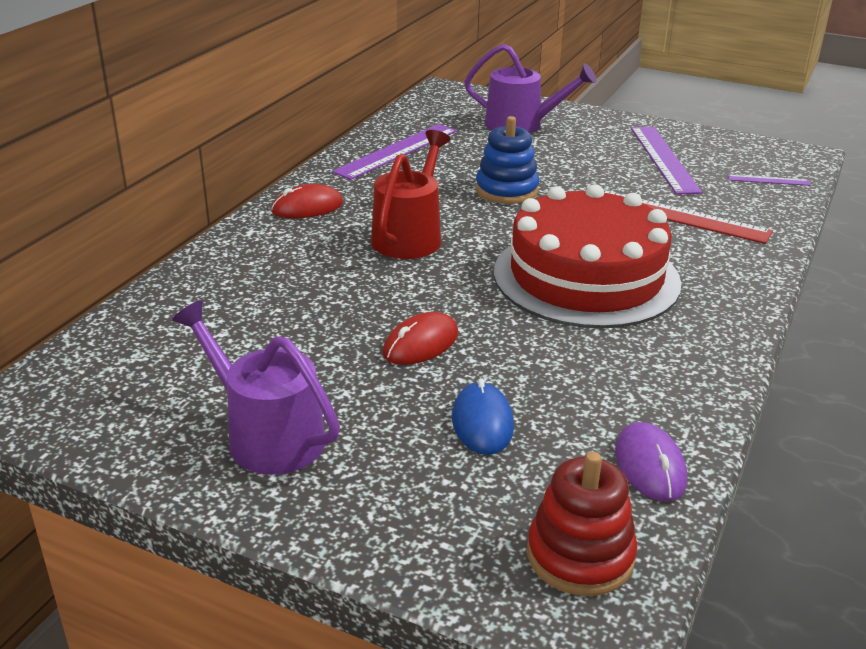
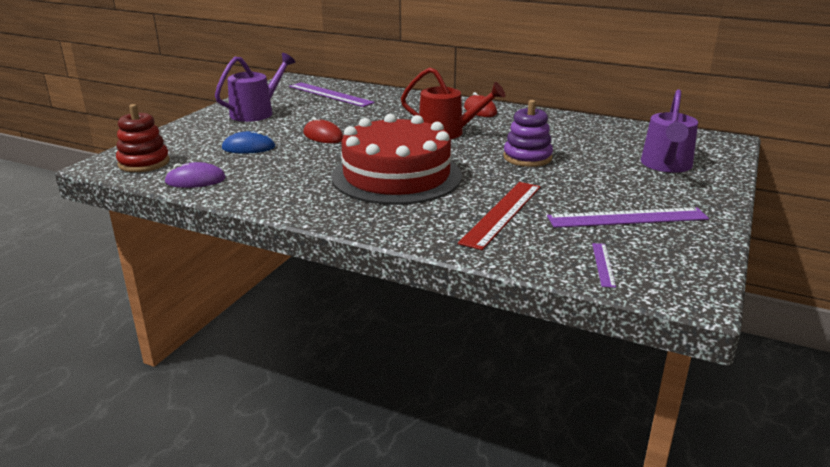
camera: 90 degrees right, 5 degrees down
purple ruler [332,124,457,180] -> purple ruler moved to [289,82,375,107]
blue stacking toy [476,116,539,204] -> purple stacking toy [503,100,553,167]

